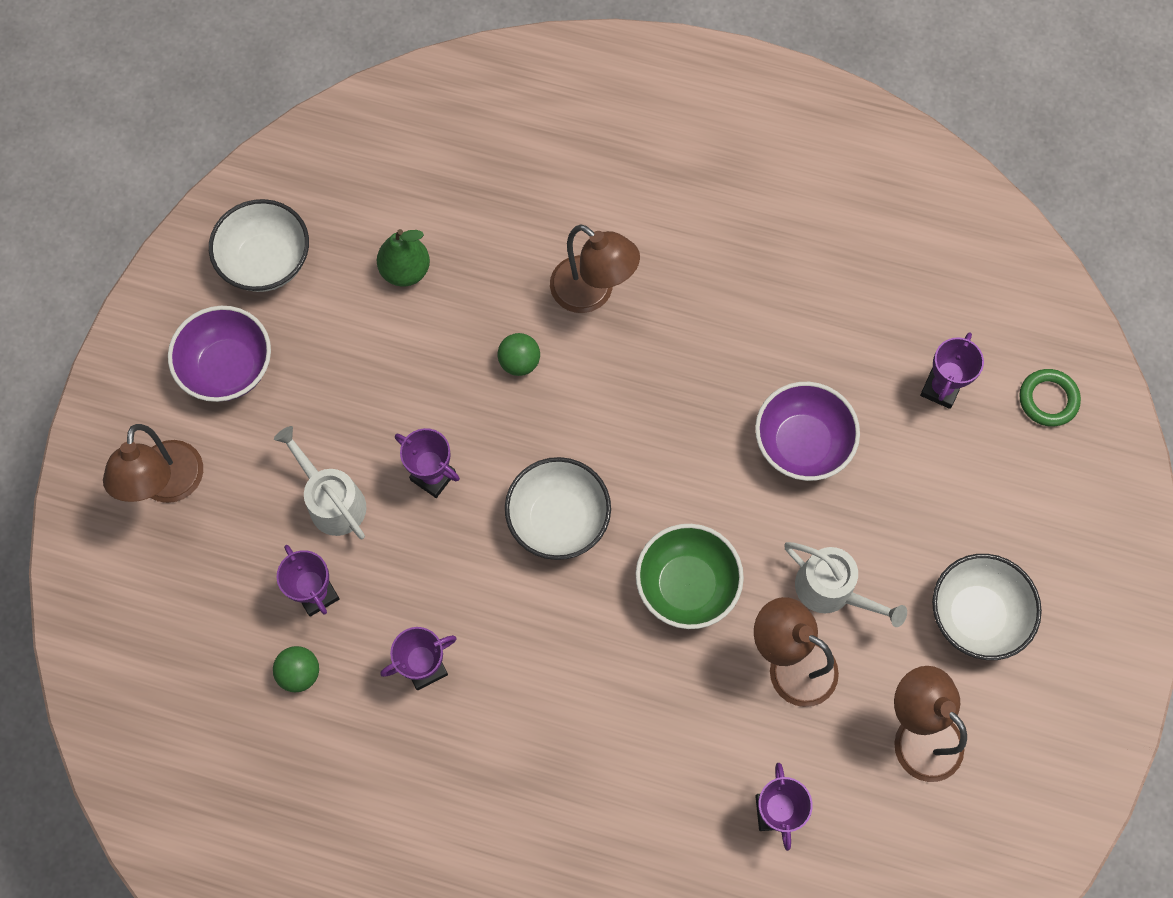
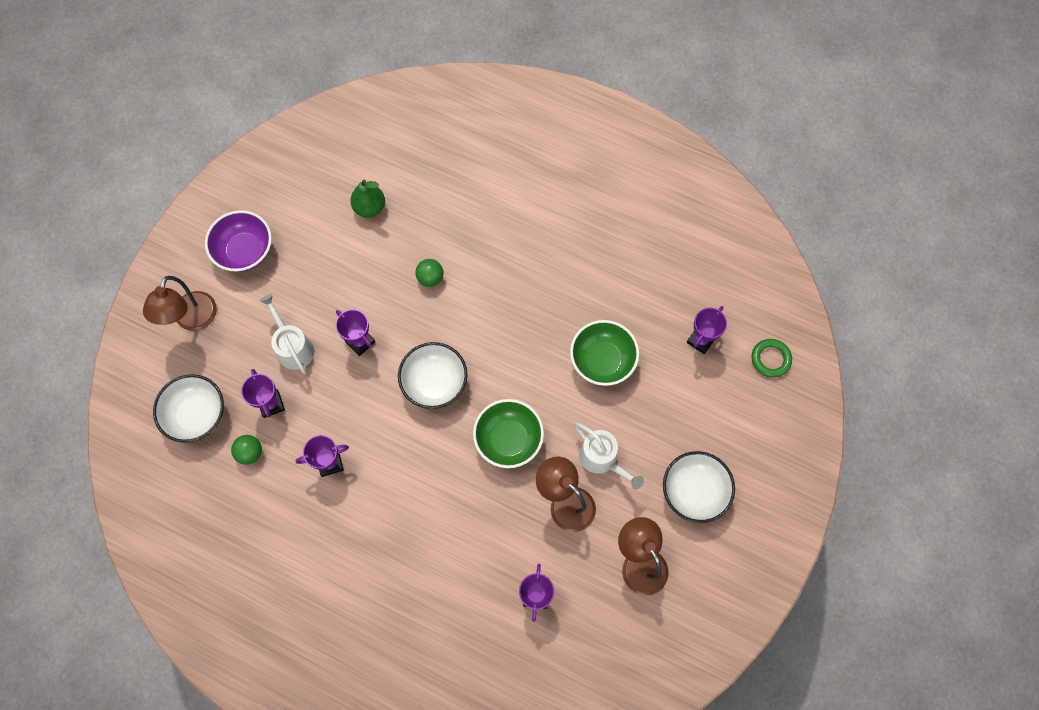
camera: 10 degrees right, 0 degrees up
white bowl [209,199,309,292] -> white bowl moved to [153,374,224,443]
brown lamp [550,224,640,313] -> none
purple bowl [755,382,860,481] -> green bowl [570,320,639,386]

